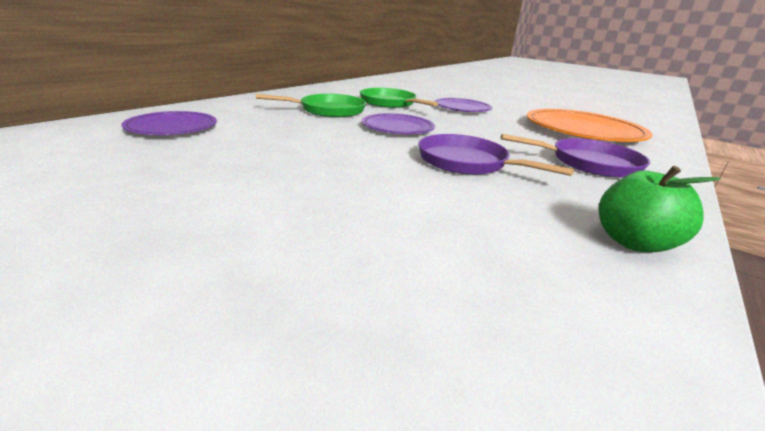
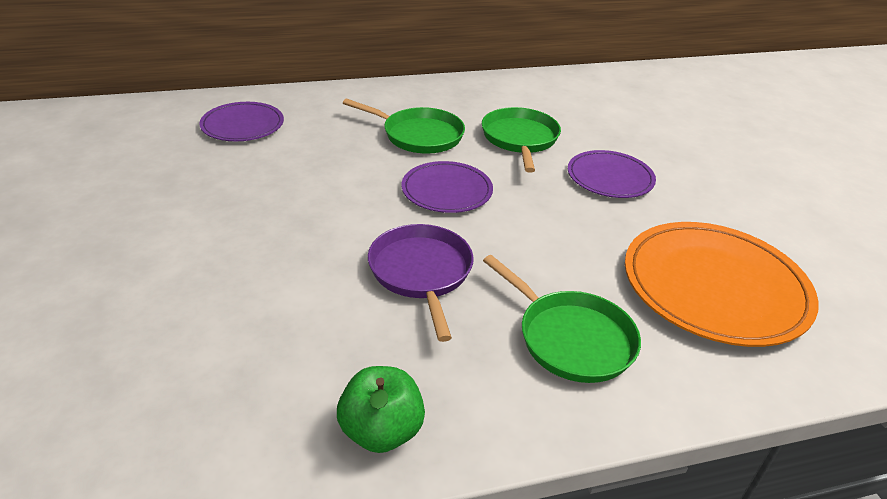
camera: 40 degrees right, 10 degrees up
purple pan [501,134,650,178] -> green pan [483,255,641,383]

